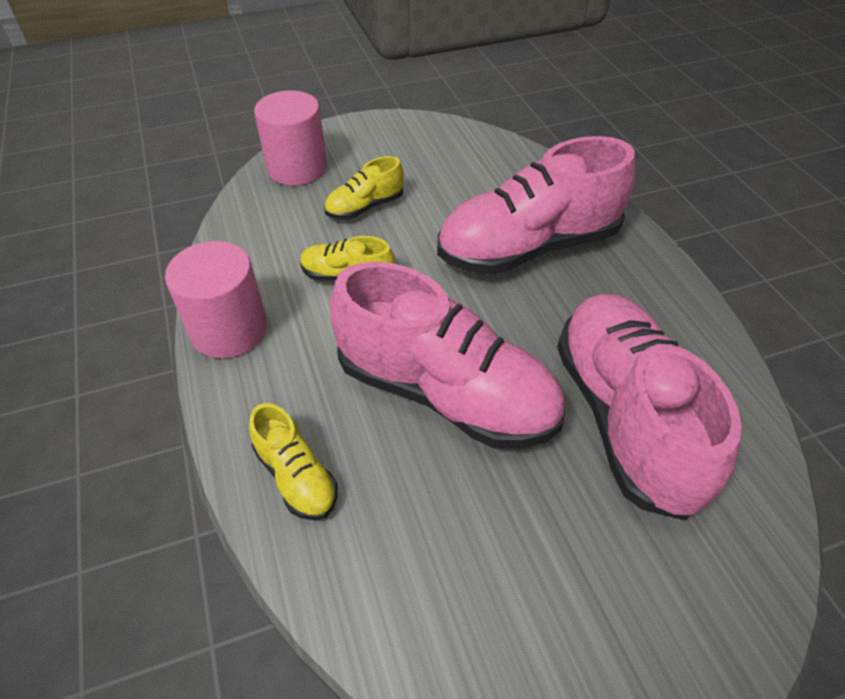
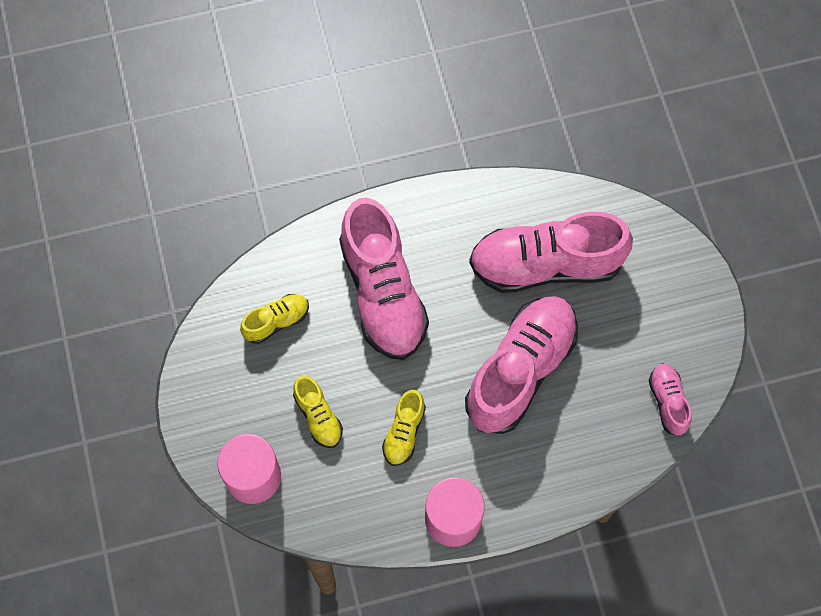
camera: 85 degrees left, 20 degrees up
yellow shoe [249,403,338,520] -> yellow shoe moved to [240,294,309,344]
none -> pink shoe [649,363,692,436]

